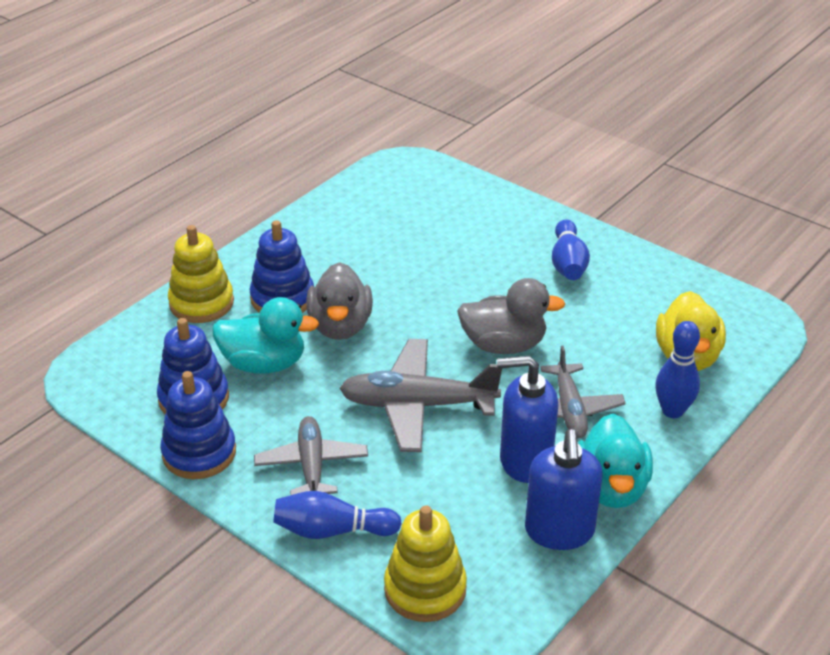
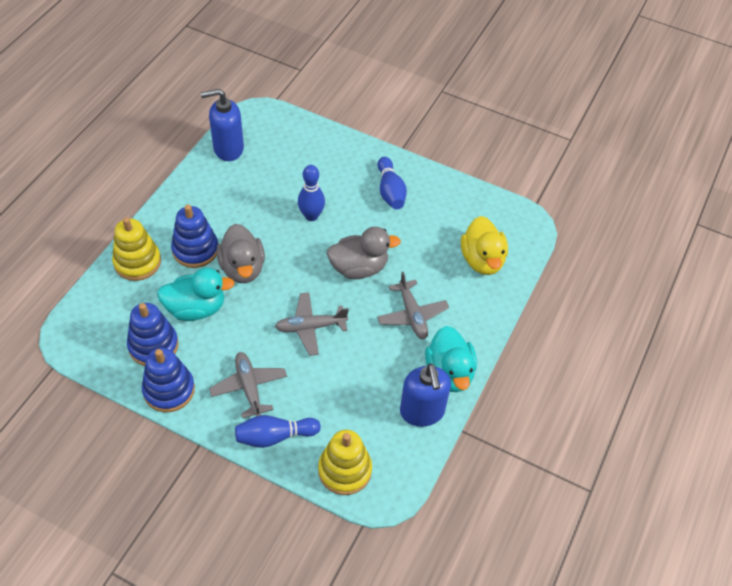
camera: 15 degrees left, 15 degrees up
grey plane [339,339,502,452] -> grey plane [275,292,349,356], size x0.67
blue soap dispenser [497,356,558,483] -> blue soap dispenser moved to [201,89,244,161]
blue bowling pin [655,321,700,418] -> blue bowling pin moved to [298,165,325,221]

